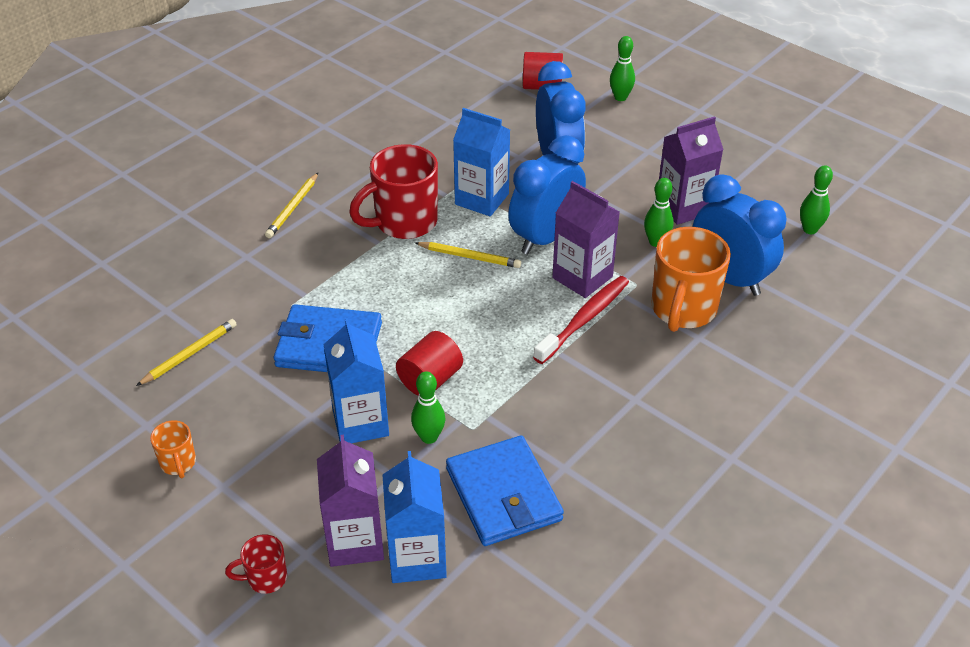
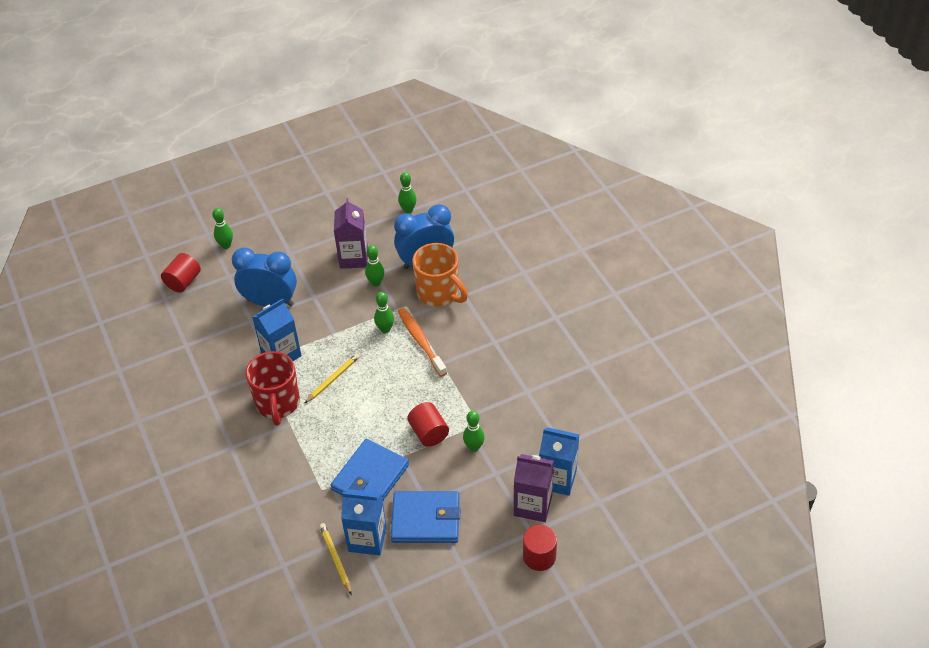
camera: 65 degrees left, 5 degrees up
orange mug [150,420,196,478] -> none
red mug [225,534,287,594] -> red cylinder [523,525,557,571]
yellow pencil [265,173,318,238] -> none
blue carton [324,318,389,443] -> blue carton moved to [341,489,387,555]
blue wallet [446,435,564,546] -> blue wallet moved to [391,491,460,543]
blue clock [508,135,586,254] -> none
red toothbrush [533,276,629,364] -> orange toothbrush [398,308,447,377]
purple carton [552,181,620,298] -> green bowling pin [374,292,394,333]

